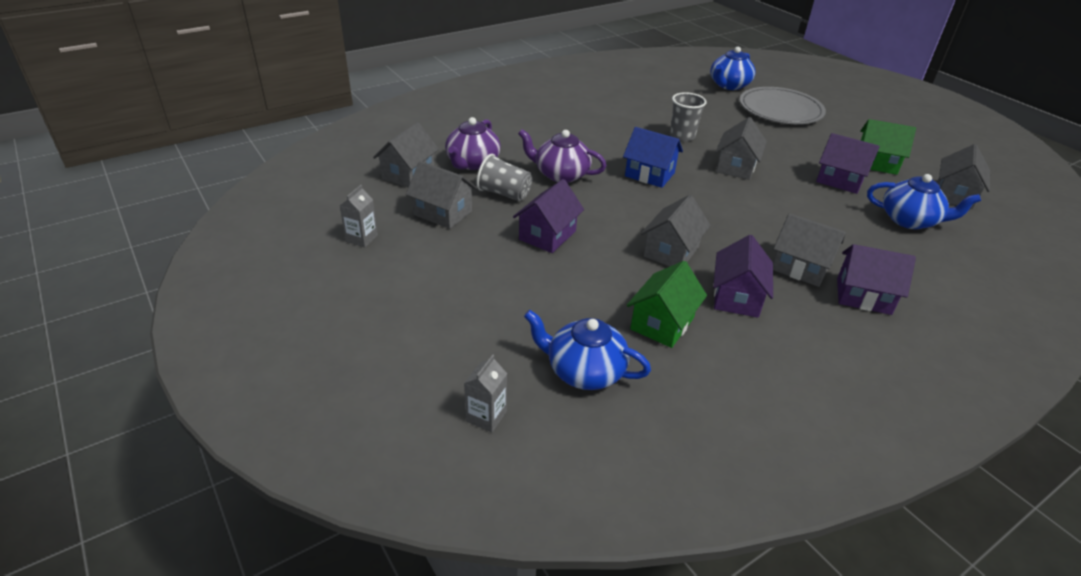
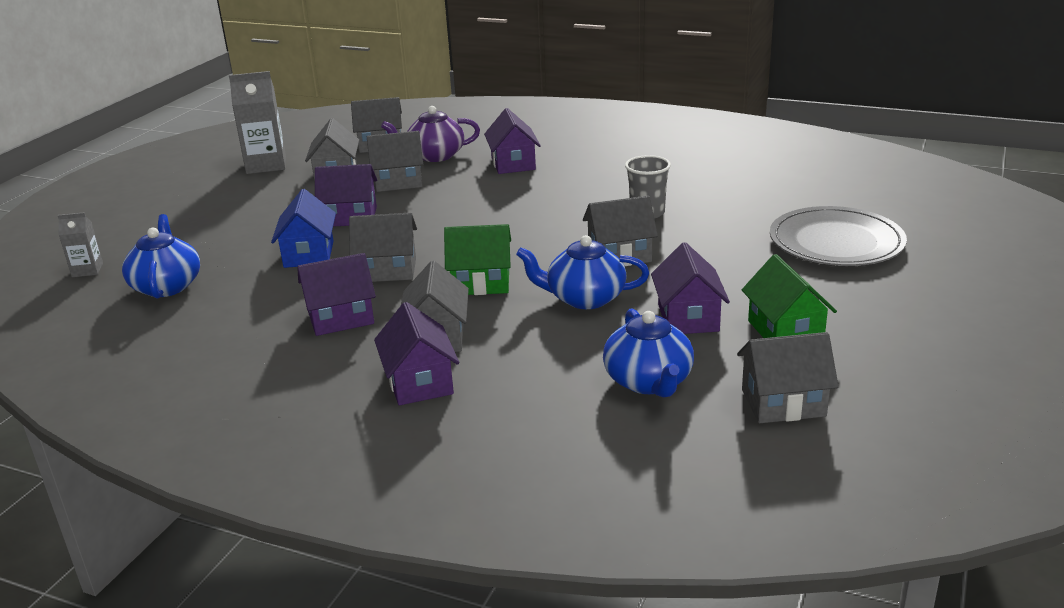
camera: 60 degrees right, 10 degrees down
grey carton [340,185,378,247] -> grey carton [229,71,286,174], size x1.84
grey cup [476,154,532,201] -> grey house [367,131,423,192]
purple teapot [518,129,607,183] -> none
blue house [623,127,683,188] -> blue house moved to [271,189,336,268]
green house [626,261,707,348] -> green house moved to [444,224,511,295]
blue teapot [710,47,756,90] -> blue teapot moved to [516,235,649,309]
none -> purple house [484,108,541,174]

